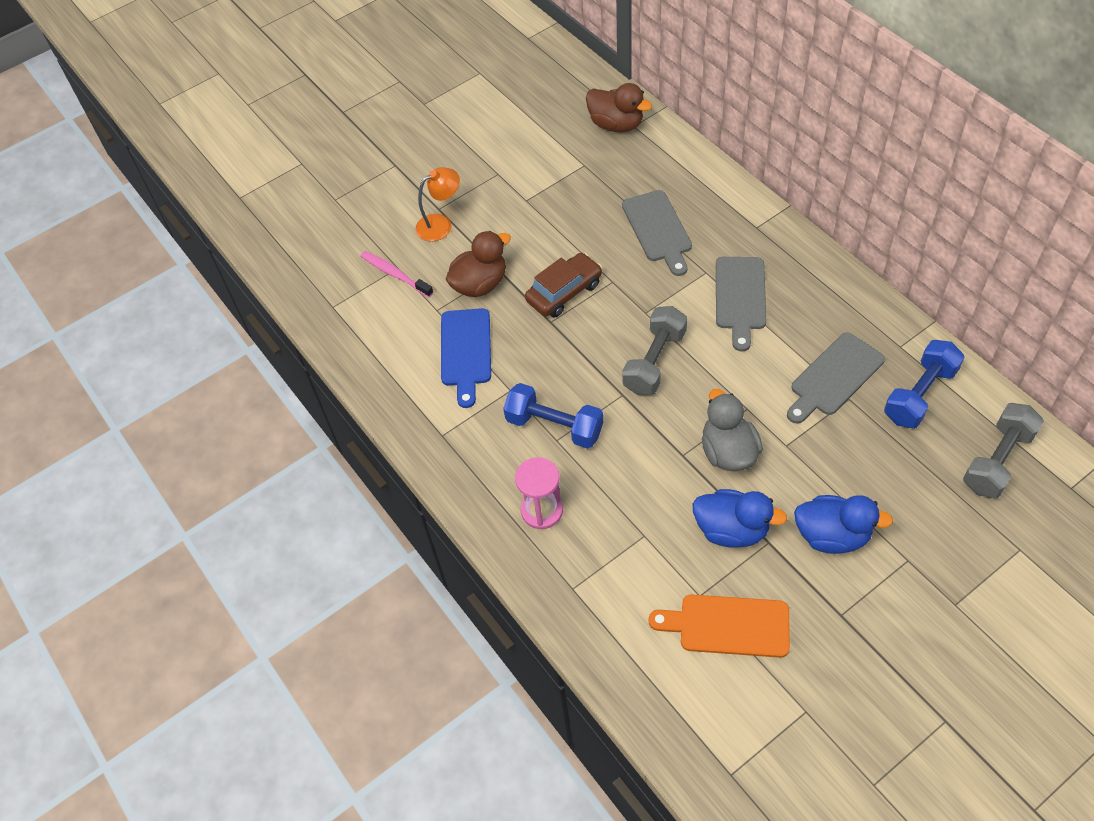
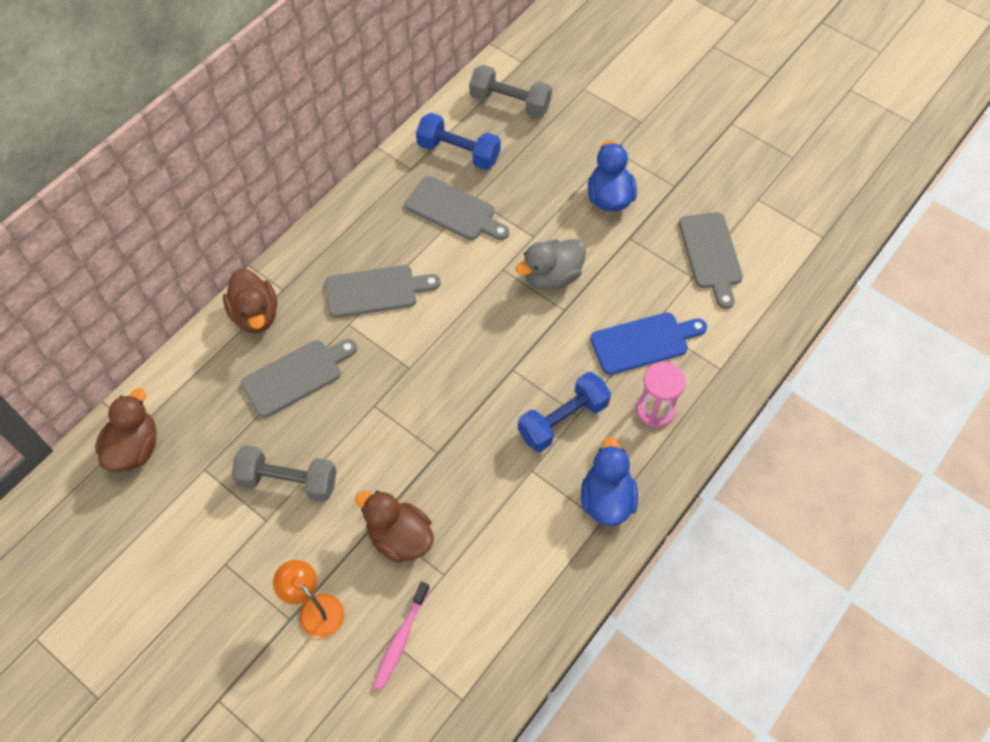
camera: 110 degrees left, 5 degrees up
blue cutting board [441,308,491,408] -> blue cutting board moved to [590,312,707,375]
blue dumbbell [503,383,603,449] -> blue dumbbell turned 45 degrees clockwise [518,372,611,452]
brown car [525,252,602,318] -> none
grey dumbbell [622,306,687,395] -> grey dumbbell moved to [231,445,336,502]
orange cutting board [648,594,790,658] -> grey cutting board [679,212,743,309]
blue duck [693,489,787,547] -> blue duck moved to [581,437,638,526]
none -> brown duck [223,269,277,333]

